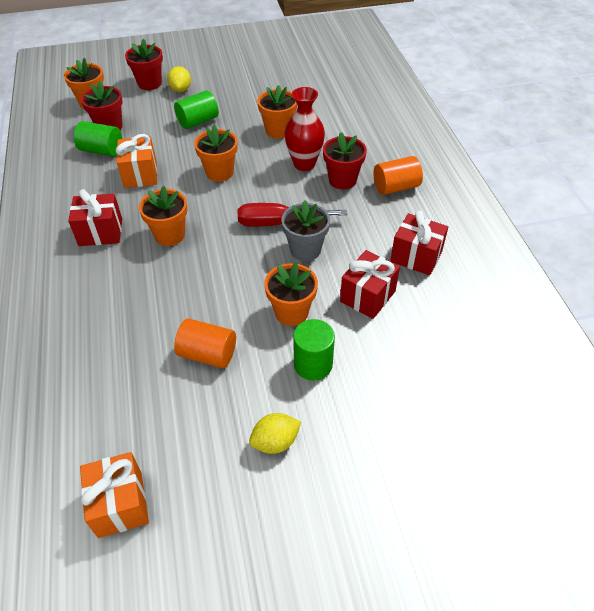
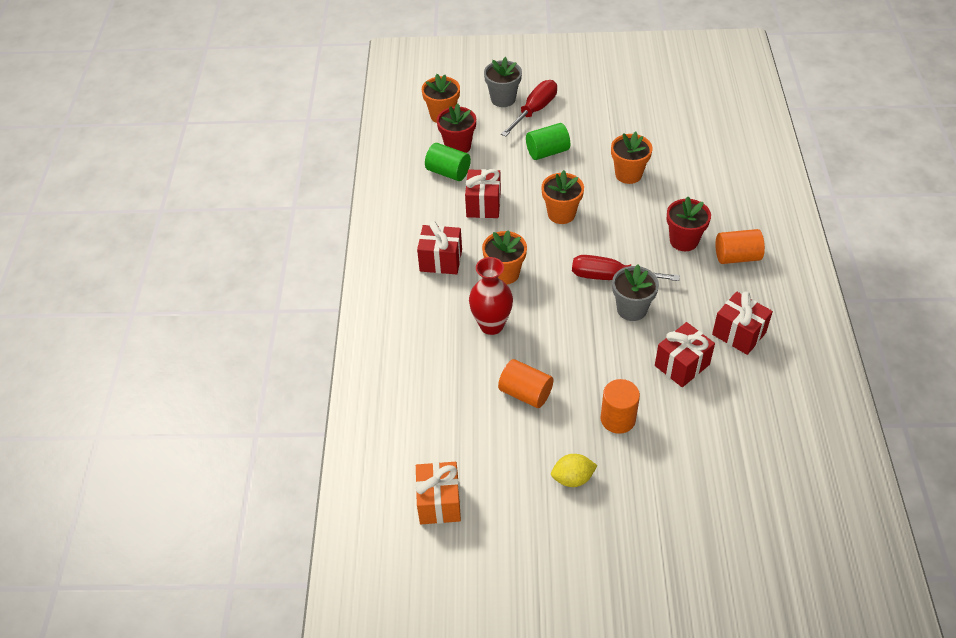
camera: 15 degrees right, 0 degrees up
orange gift [116,134,157,188] -> red gift [465,169,501,218]
red flower pot [125,38,163,90] -> grey flower pot [484,57,522,107]
yellow lemon [167,66,191,92] -> red screwdriver [501,80,557,137]
orange flower pot [264,263,318,326] -> none
red vase [284,87,325,171] -> red vase moved to [469,257,513,335]
green cylinder [293,319,335,381] -> orange cylinder [601,379,640,434]

